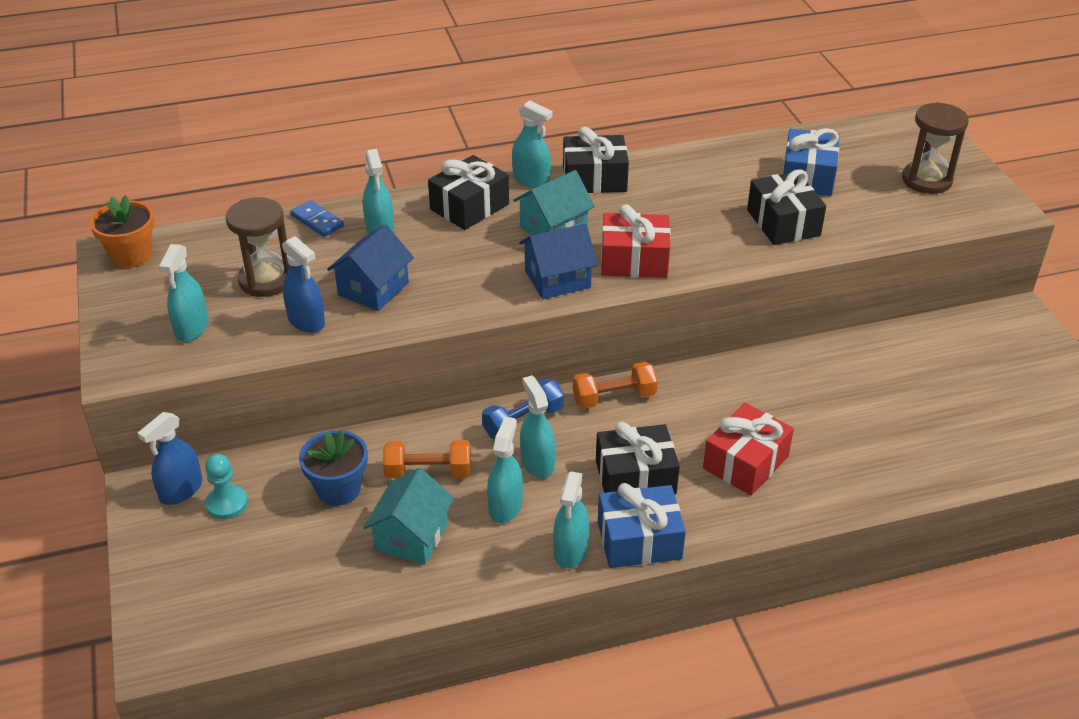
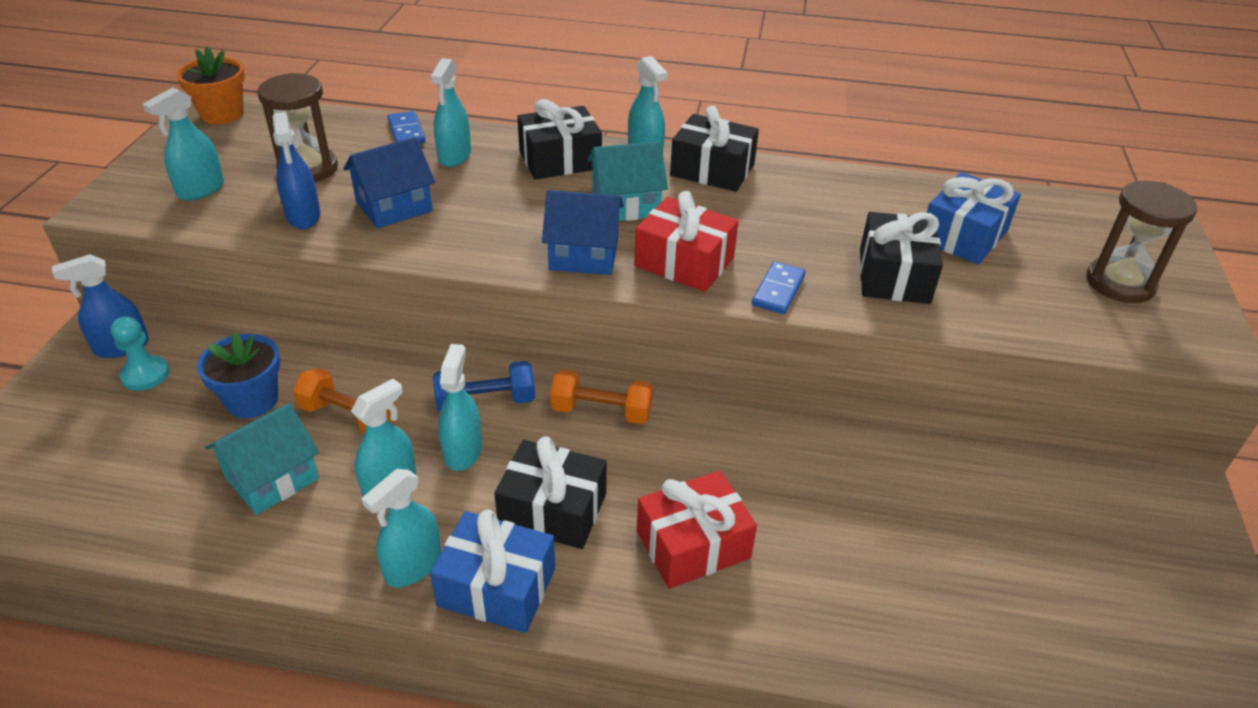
camera: 25 degrees right, 0 degrees up
none -> blue domino [752,261,806,314]

